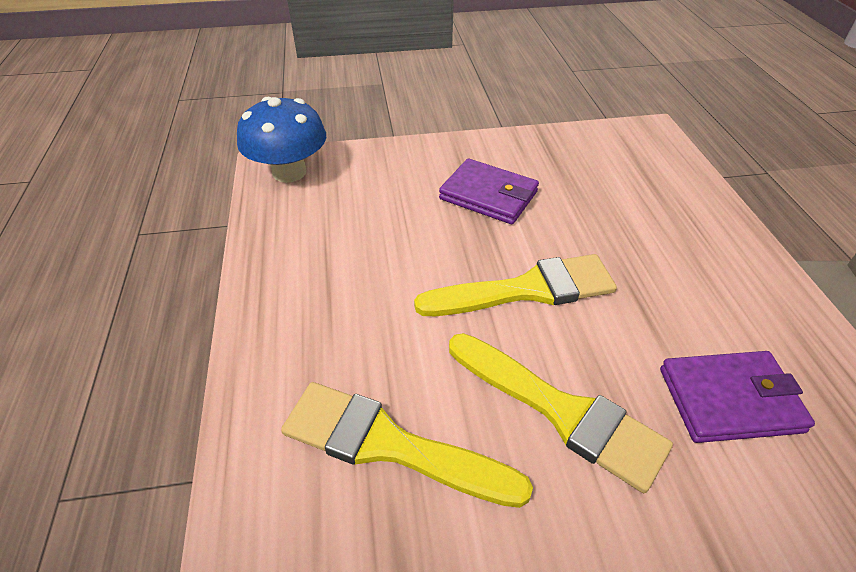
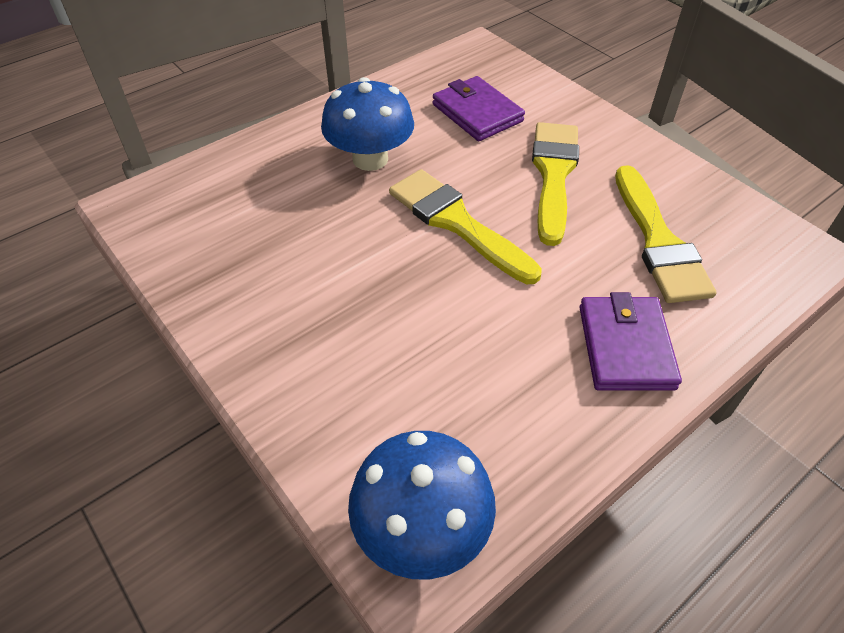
camera: 120 degrees left, 5 degrees up
purple wallet [439,159,539,224] -> purple wallet moved to [579,292,682,391]
none -> blue mushroom [321,77,414,171]

